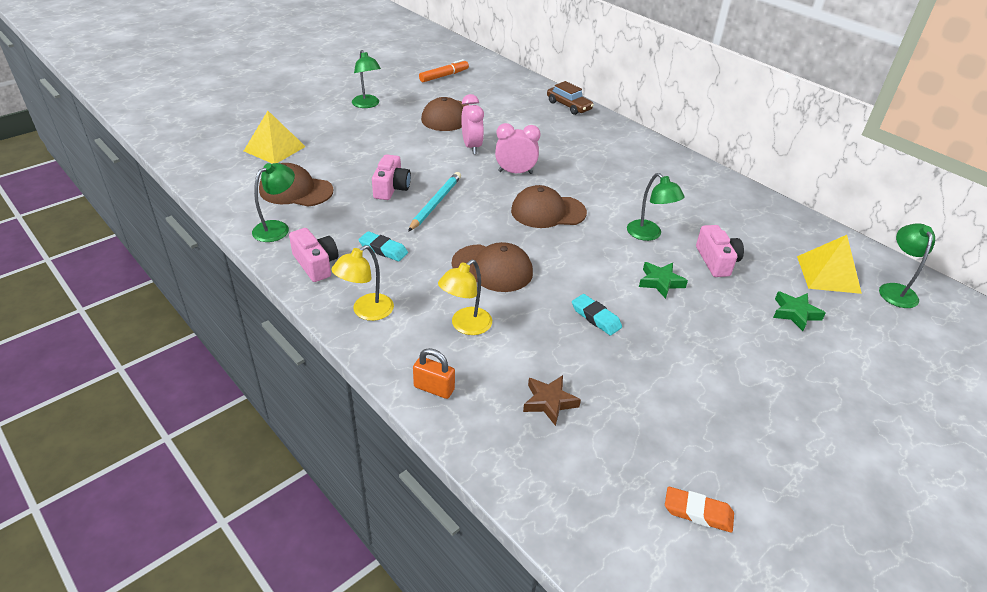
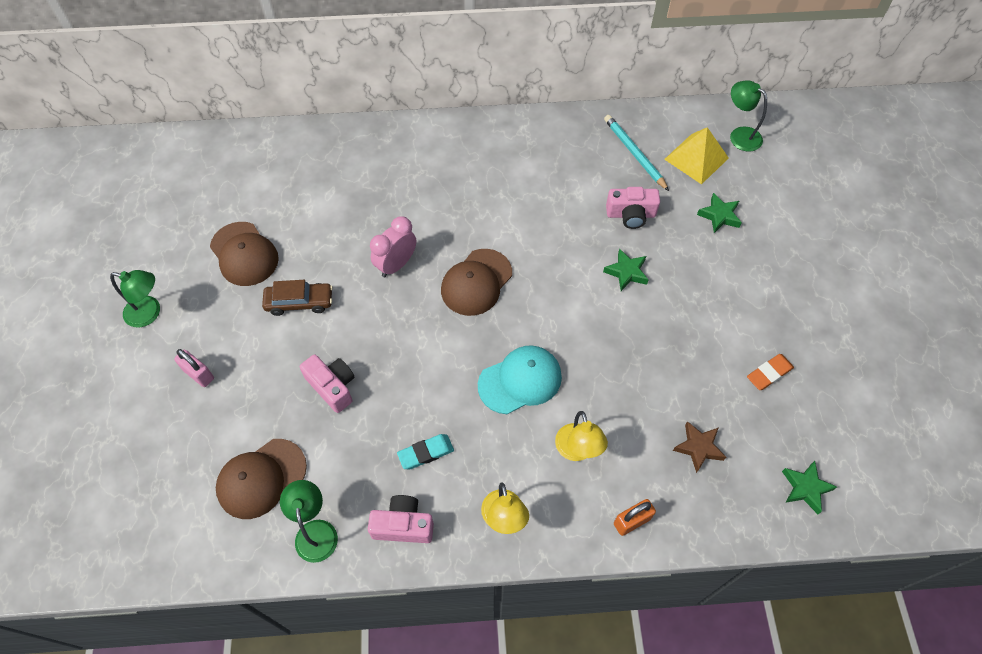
camera: 50 degrees left, 20 degrees up
yellow pyramid [244,111,306,164] -> none
turquoise pencil [408,172,461,232] -> turquoise pencil moved to [604,115,669,191]
orange marker [419,59,469,82] -> none
brown cap [452,242,533,292] -> turquoise cap [478,345,562,414]
pink clock [461,94,484,154] -> none
brown car [547,81,594,115] -> brown car moved to [262,280,333,316]
turquoise eraser [572,294,622,336] -> none
green lamp [627,173,685,241] -> none
orange eraser [665,487,734,533] -> orange eraser moved to [747,354,794,390]
pink camera [696,225,744,277] -> pink camera turned 150 degrees clockwise [606,187,660,229]
none -> pink padlock [174,349,214,387]
none -> green star [782,461,837,514]

